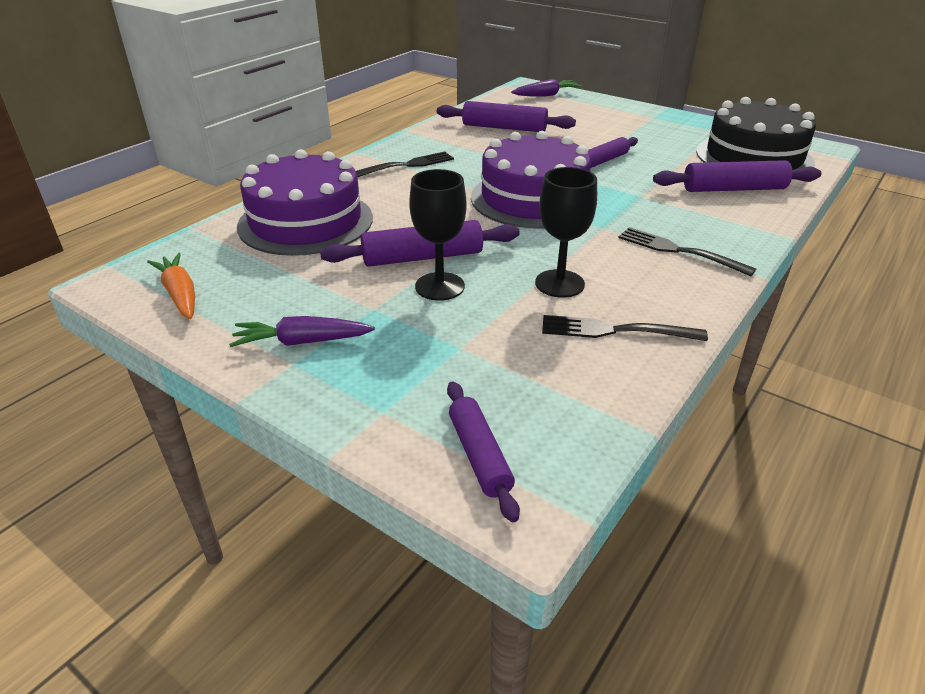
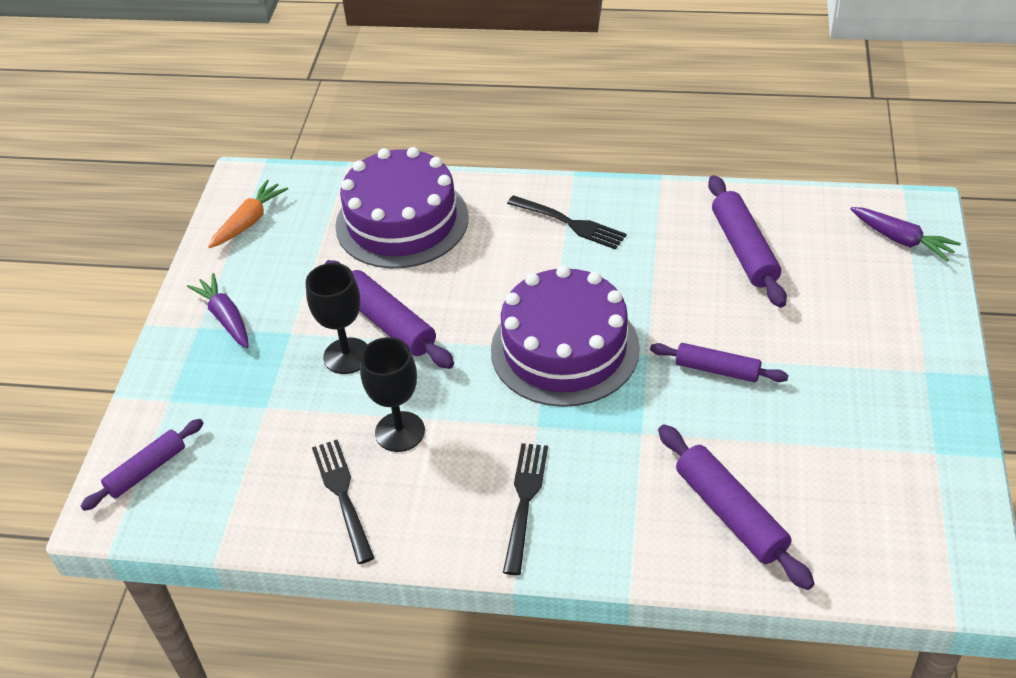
camera: 65 degrees right, 10 degrees up
black cake [696,97,816,170] -> none

